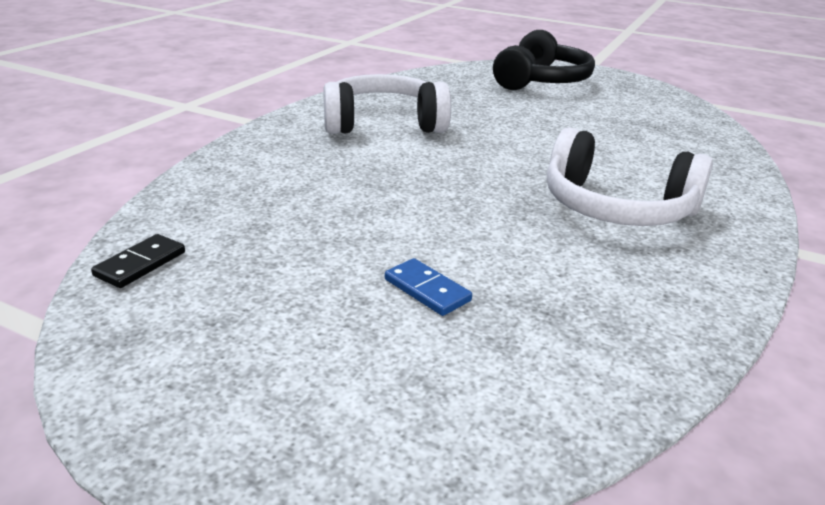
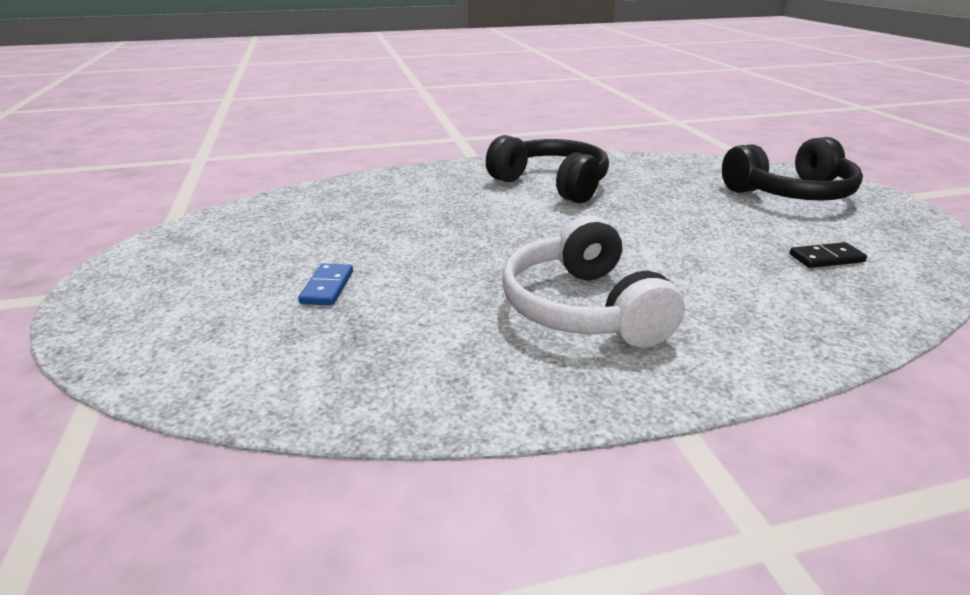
camera: 50 degrees right, 0 degrees up
black domino [91,234,185,288] -> black domino moved to [790,242,867,268]
white headphones [323,74,451,134] -> black headphones [486,135,609,203]

